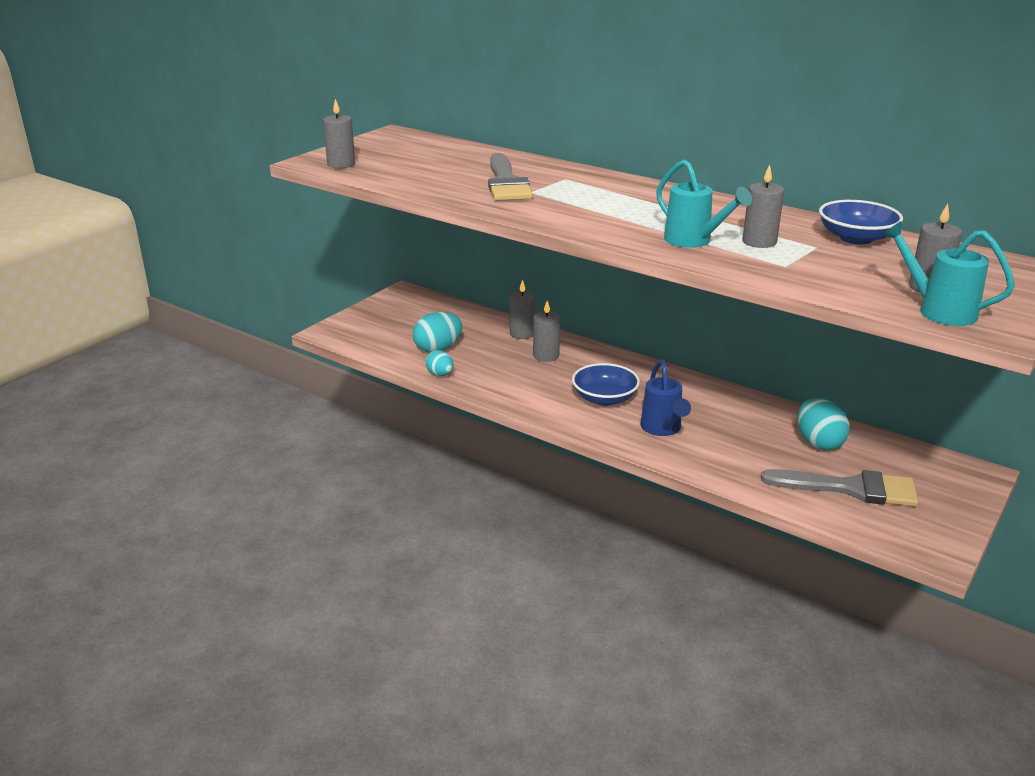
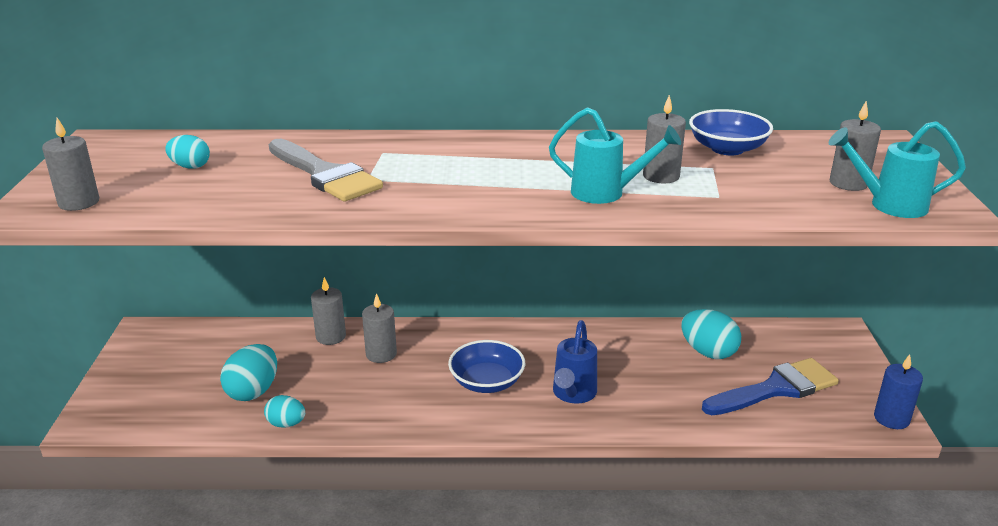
camera: 35 degrees left, 0 degrees up
blue watering can [640,360,691,436] -> blue watering can turned 60 degrees clockwise [553,320,597,404]
grey brush [761,469,919,507] -> blue brush [702,358,839,415]
none -> turquoise egg [165,135,210,169]
none -> blue candle [874,354,923,429]

